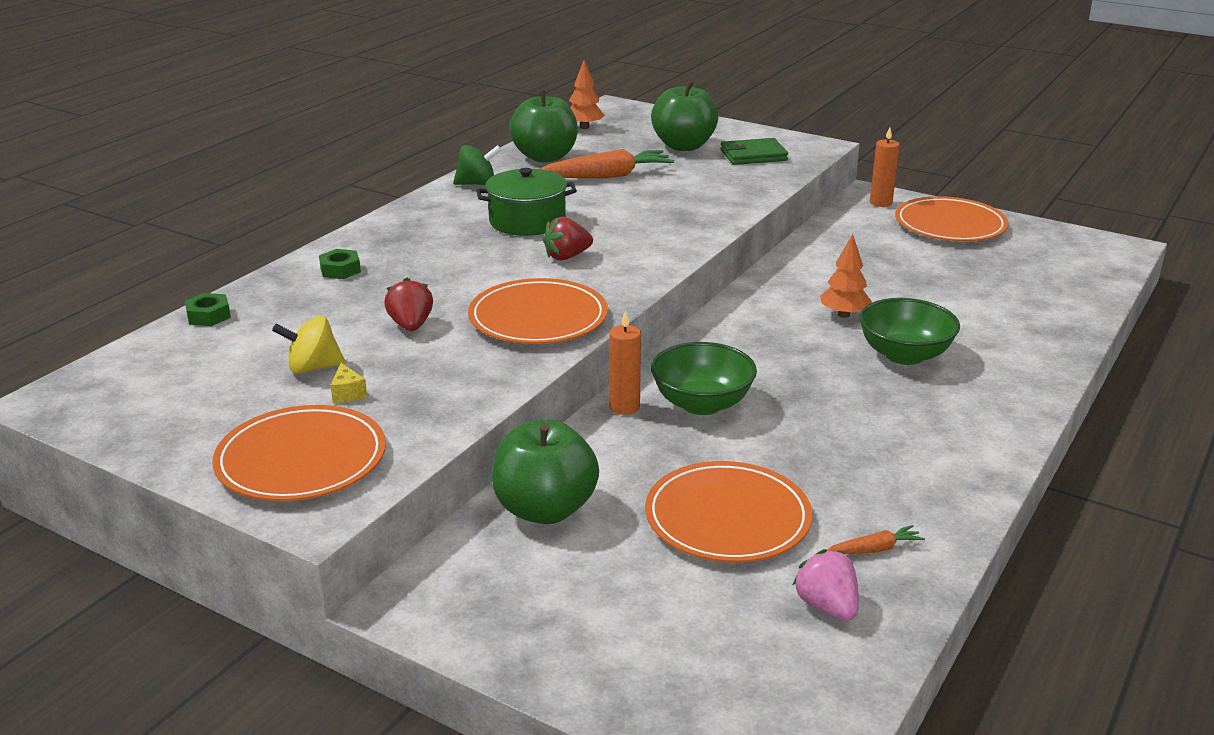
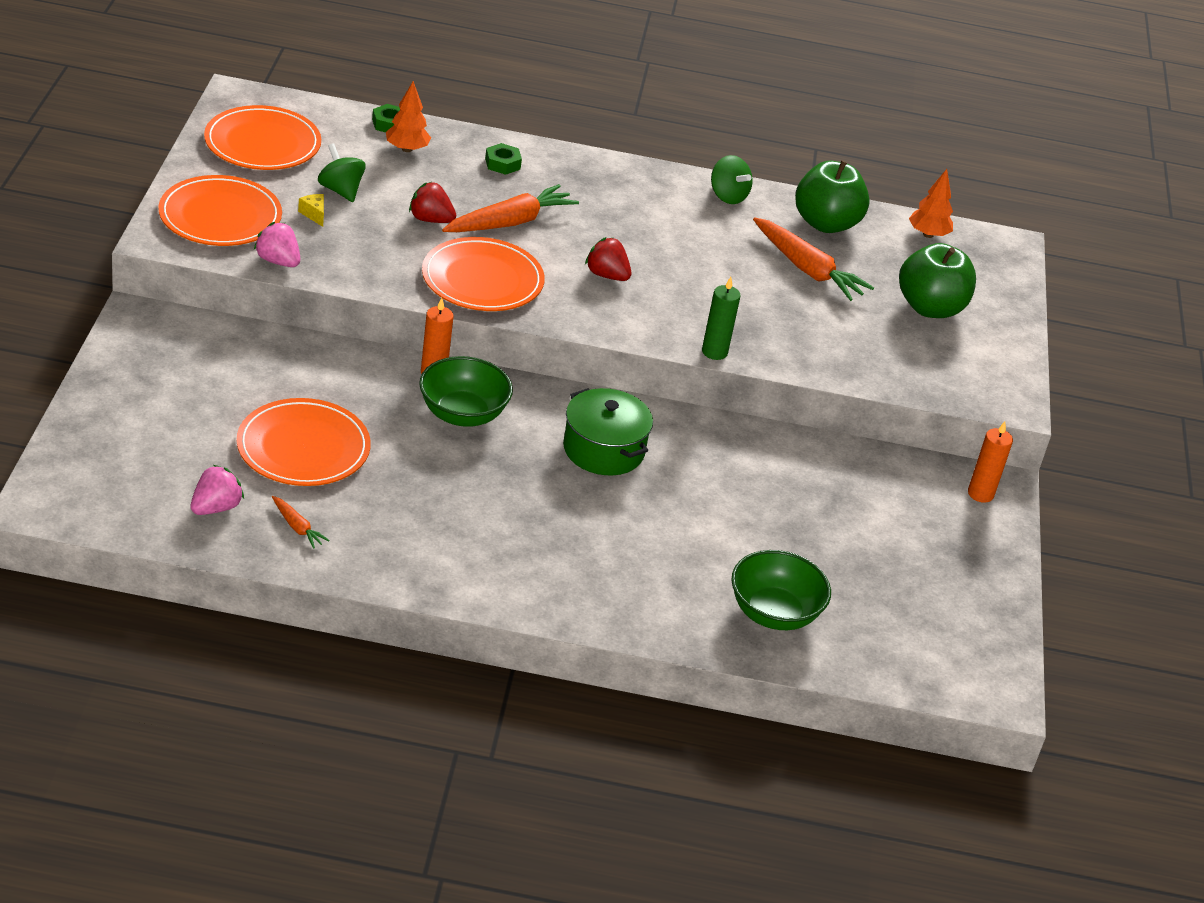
camera: 60 degrees right, 10 degrees up
yellow spinning top [272,316,346,374] -> green spinning top [318,143,366,202]
yellow cheese [331,363,367,403] -> yellow cheese turned 105 degrees clockwise [298,194,324,227]
red strawberry [384,277,433,331] -> red strawberry turned 120 degrees counterclockwise [409,182,456,223]
green pot [476,168,577,236] -> green pot moved to [563,388,653,475]
green apple [492,419,599,524] -> none
green wallet [720,138,788,165] -> none
orange tree [820,234,872,318] -> orange tree moved to [386,81,431,152]
green bowl [859,298,960,365] -> green bowl moved to [732,550,831,630]
orange plate [895,196,1009,242] -> orange plate moved to [204,105,321,170]
none -> pink strawberry [254,222,300,267]
none -> orange carrot [442,184,579,232]
none -> green candle [702,277,741,360]

